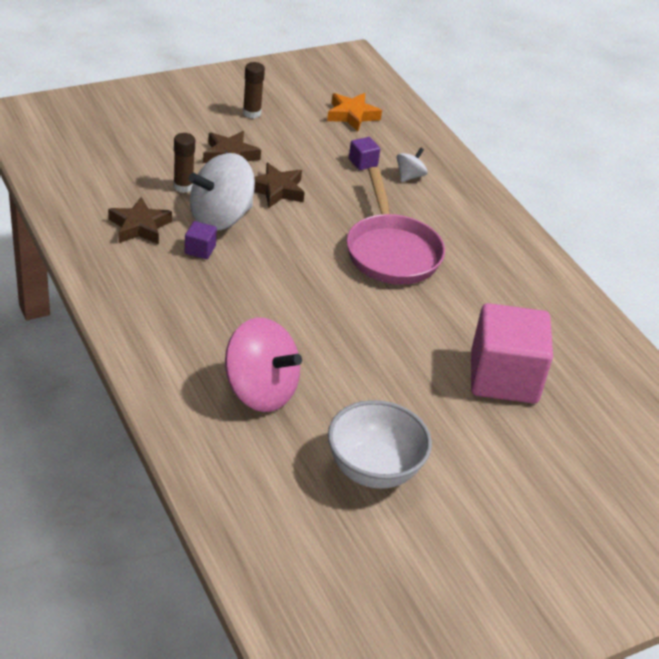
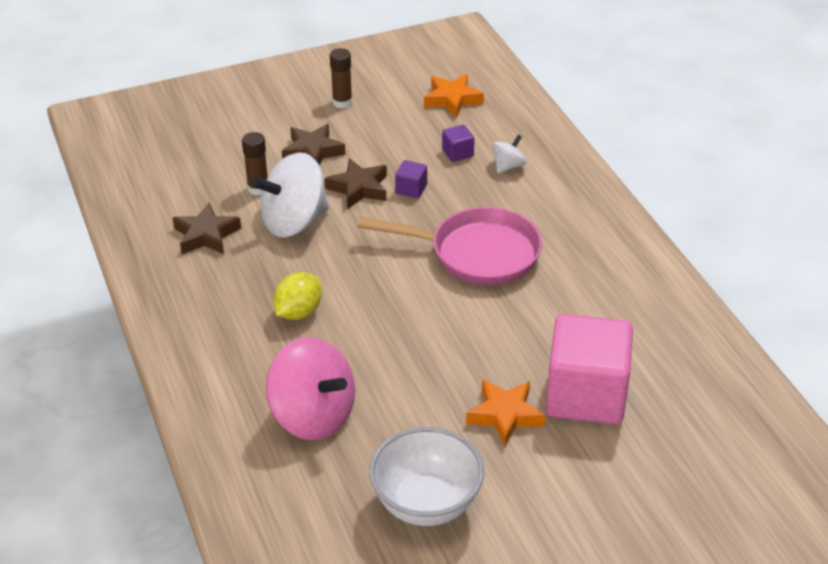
camera: 10 degrees right, 0 degrees up
purple cube [185,221,217,259] -> purple cube moved to [395,160,427,198]
pink pan [347,167,445,285] -> pink pan turned 75 degrees counterclockwise [357,207,542,286]
none -> yellow lemon [273,272,322,320]
none -> orange star [466,380,546,446]

